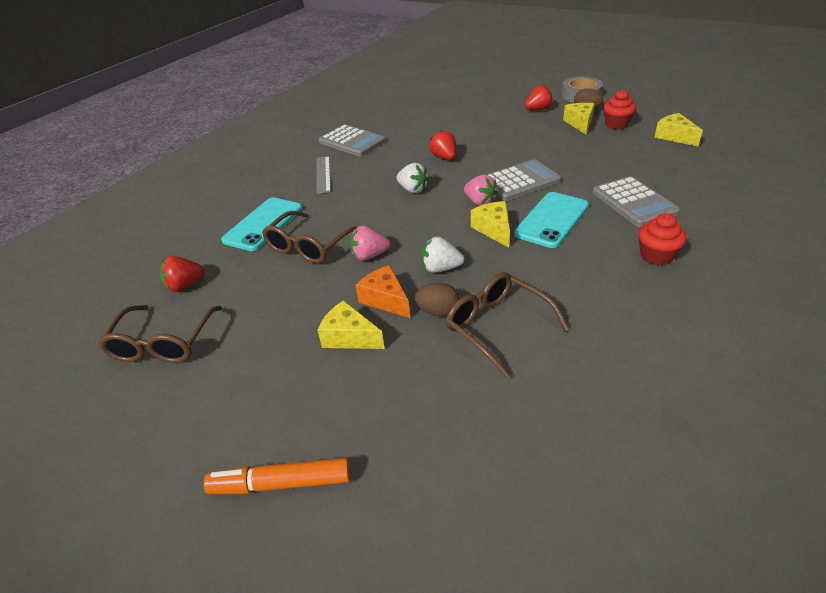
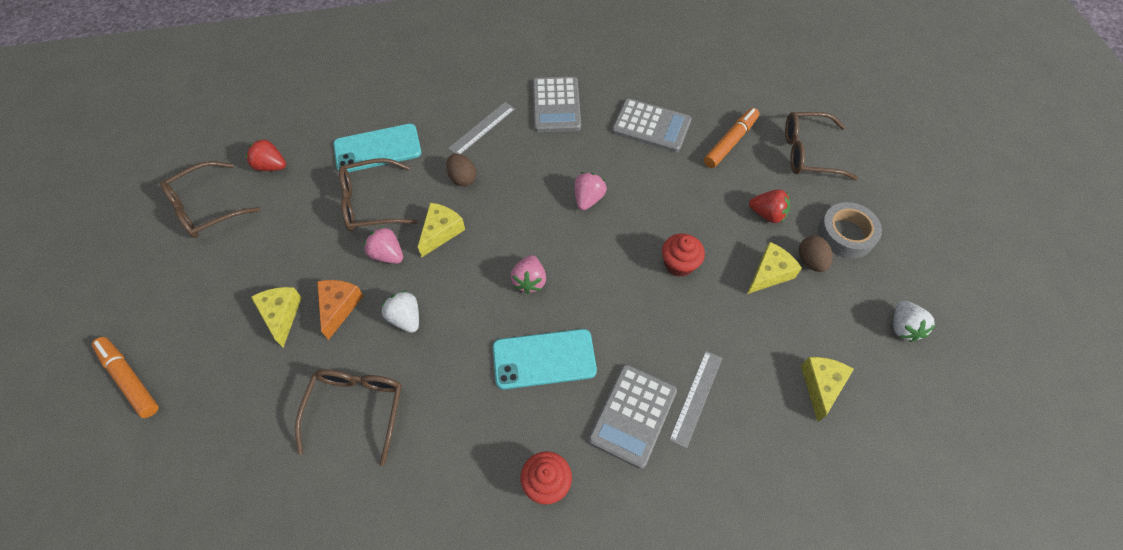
camera: 45 degrees right, 20 degrees up
white strawberry [397,163,429,193] -> white strawberry moved to [893,301,936,342]
brown egg [415,283,460,317] -> brown egg moved to [446,154,476,186]
red strawberry [429,130,456,160] -> pink strawberry [575,172,607,210]
yellow cheese [471,201,510,248] -> yellow cheese moved to [418,203,465,257]
grey calculator [487,159,561,201] -> grey calculator moved to [612,98,692,152]
red cupcake [603,90,636,129] -> red cupcake moved to [662,233,705,277]
none -> grey ruler [669,351,722,449]
none -> orange marker [704,108,759,168]
none -> brown glasses [785,112,858,180]

